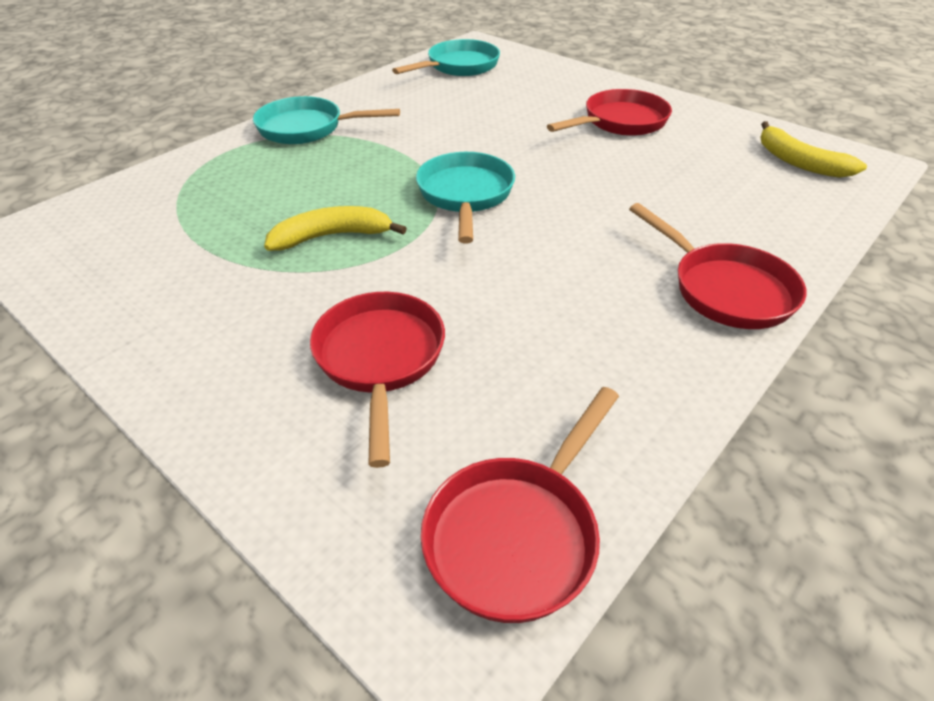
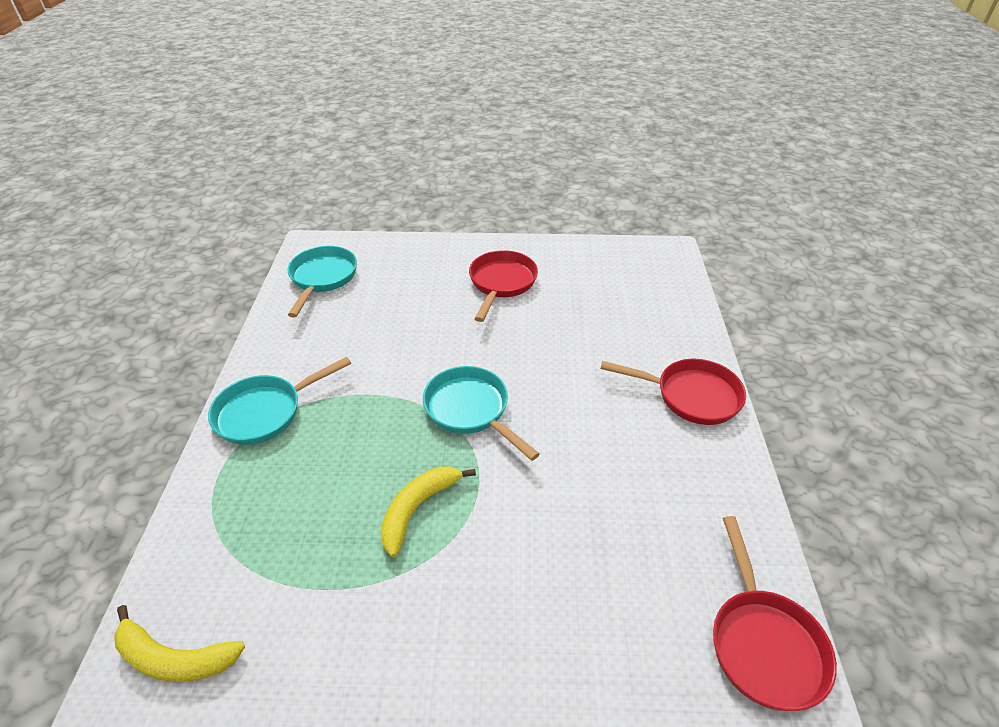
camera: 40 degrees left, 0 degrees up
red pan [310,292,445,468] -> none
yellow banana [760,121,867,178] -> yellow banana moved to [114,605,245,682]

